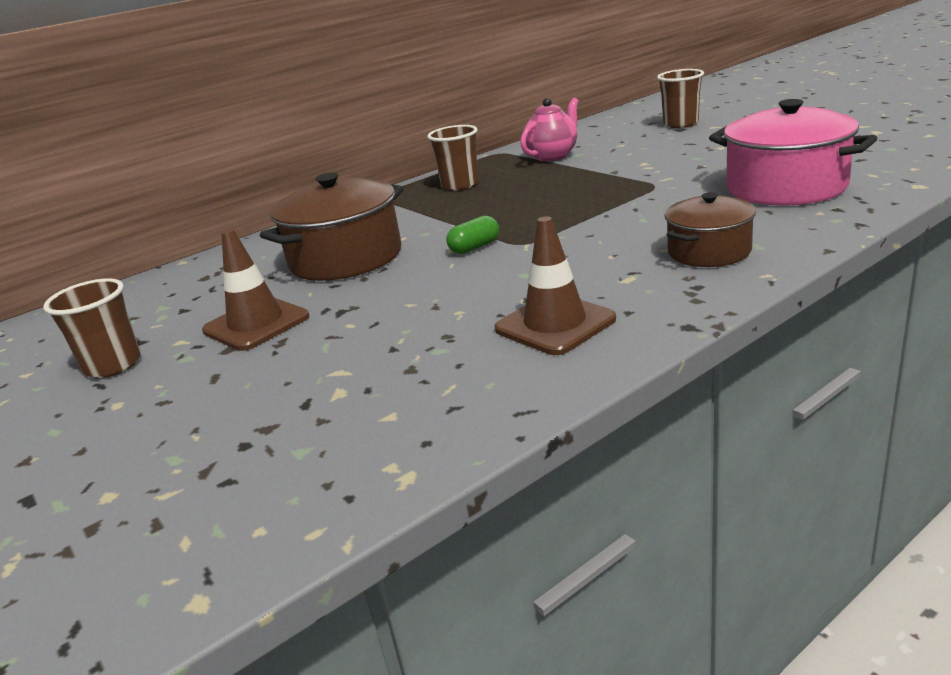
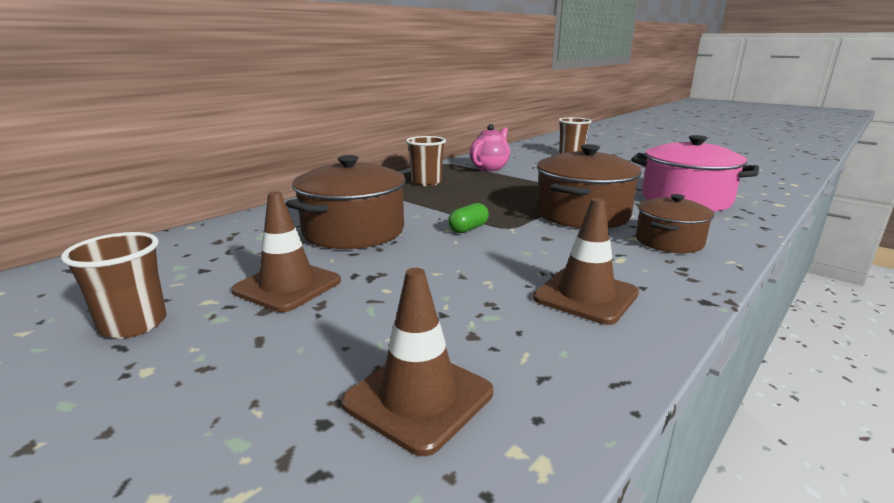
camera: 15 degrees left, 5 degrees down
none -> brown traffic cone [341,268,493,456]
none -> brown pot [536,144,642,228]

